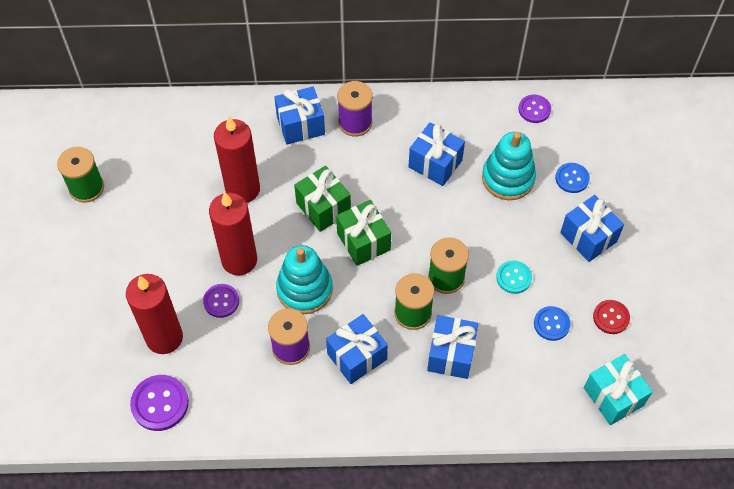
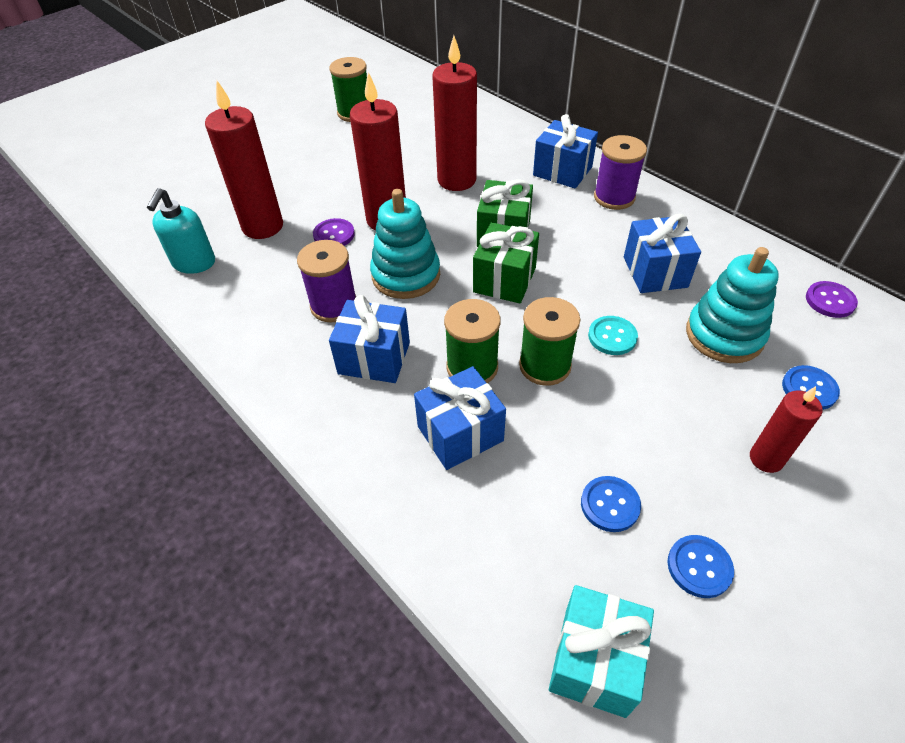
camera: 50 degrees right, 10 degrees down
purple button [130,375,189,431] -> turquoise soap dispenser [147,188,215,274]
turquoise button [496,260,532,294] -> turquoise button moved to [588,316,638,355]
blue gift [560,195,624,262] -> red candle [750,386,823,473]
red button [593,300,630,334] -> blue button [667,535,734,598]

